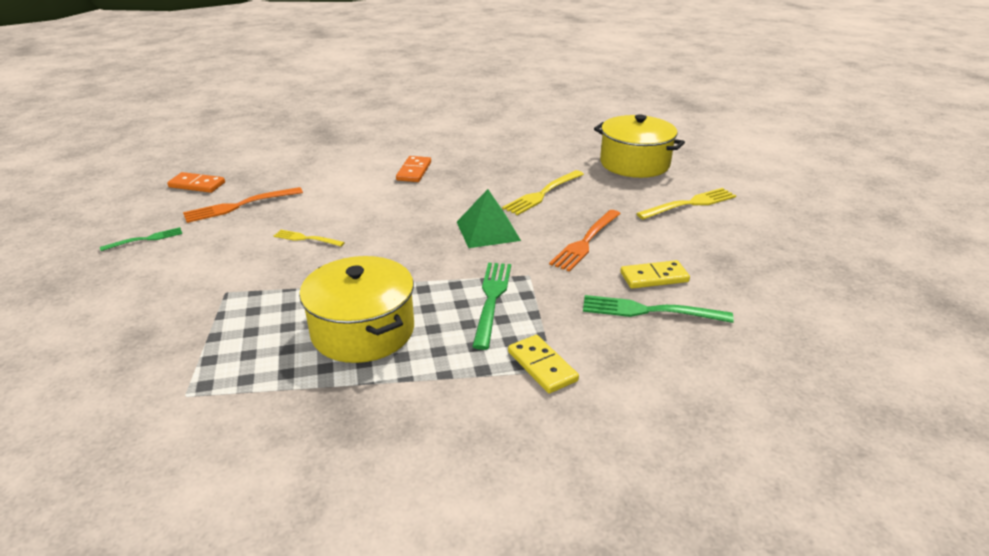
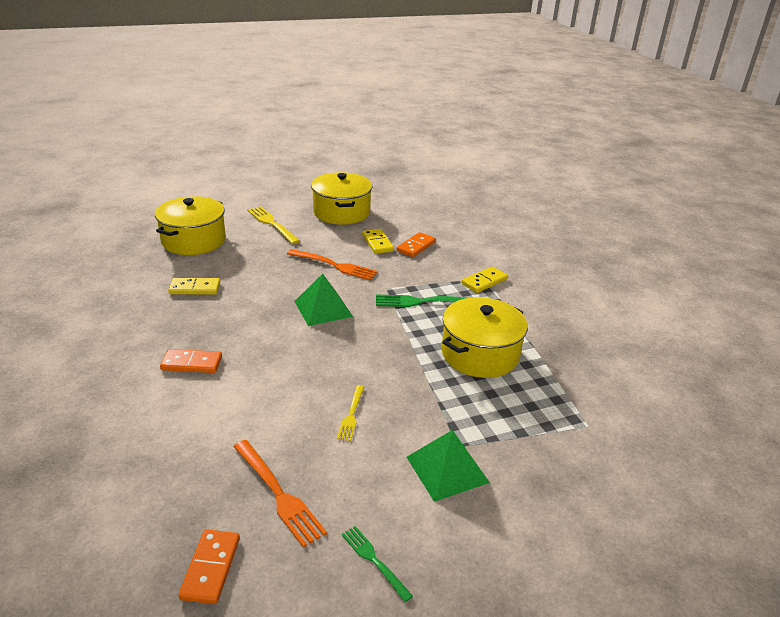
camera: 100 degrees left, 0 degrees up
yellow fork [502,170,584,215] -> none
green fork [583,295,734,323] -> orange domino [396,232,436,257]
none -> yellow domino [168,278,220,294]
none -> yellow pot [311,172,372,225]
none -> green pyramid [407,430,490,502]

